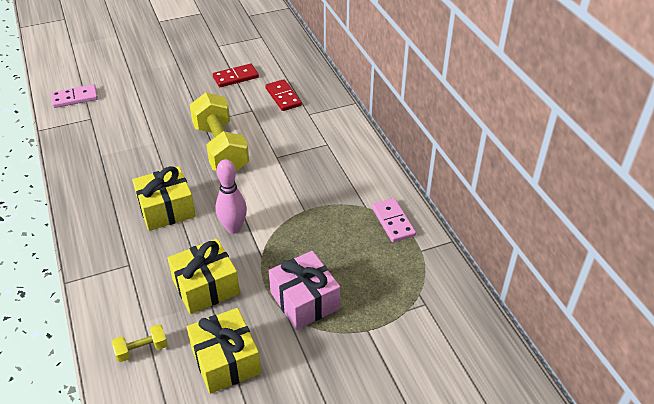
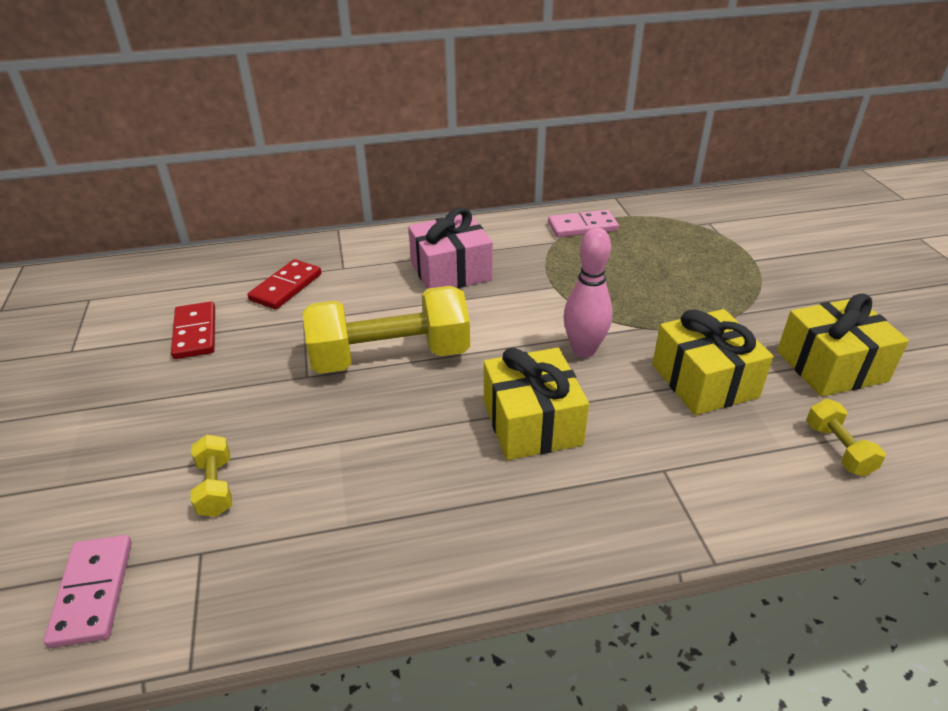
camera: 80 degrees left, 5 degrees down
red domino [265,79,302,111] -> red domino turned 45 degrees counterclockwise [247,259,321,310]
pink gift [269,251,340,330] -> pink gift moved to [408,207,493,289]
none -> yellow dumbbell [191,435,232,517]

